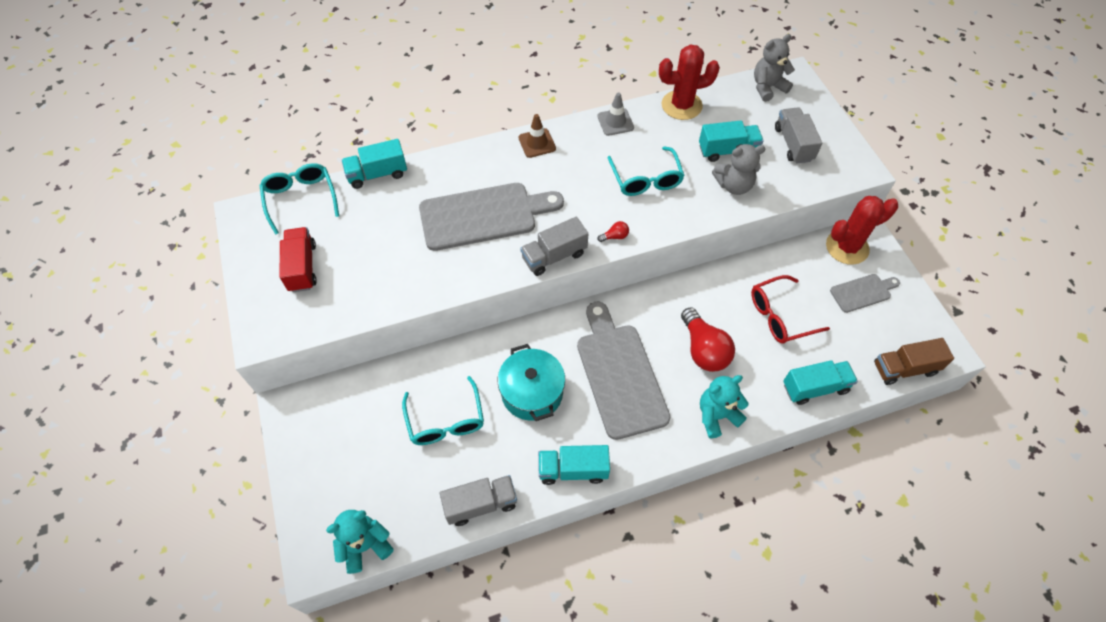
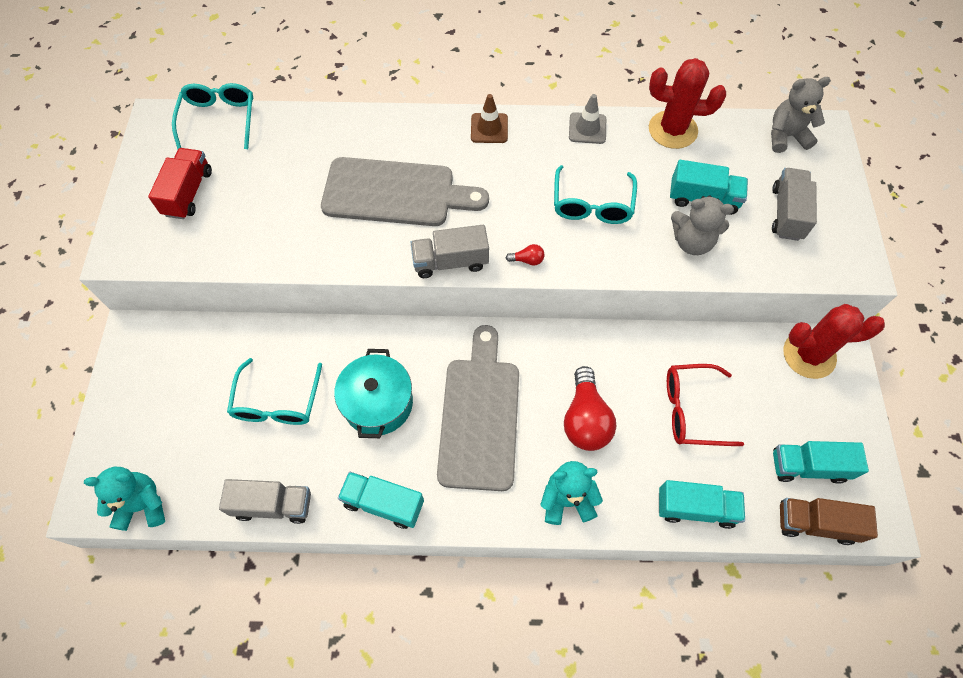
camera: 20 degrees right, 5 degrees up
turquoise truck [342,139,407,189] -> turquoise truck moved to [773,441,869,484]
grey cutting board [830,274,900,313] -> none

